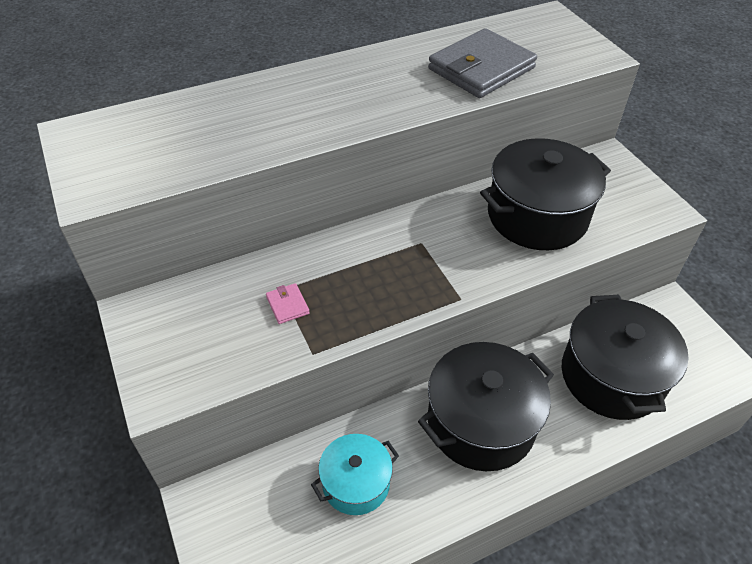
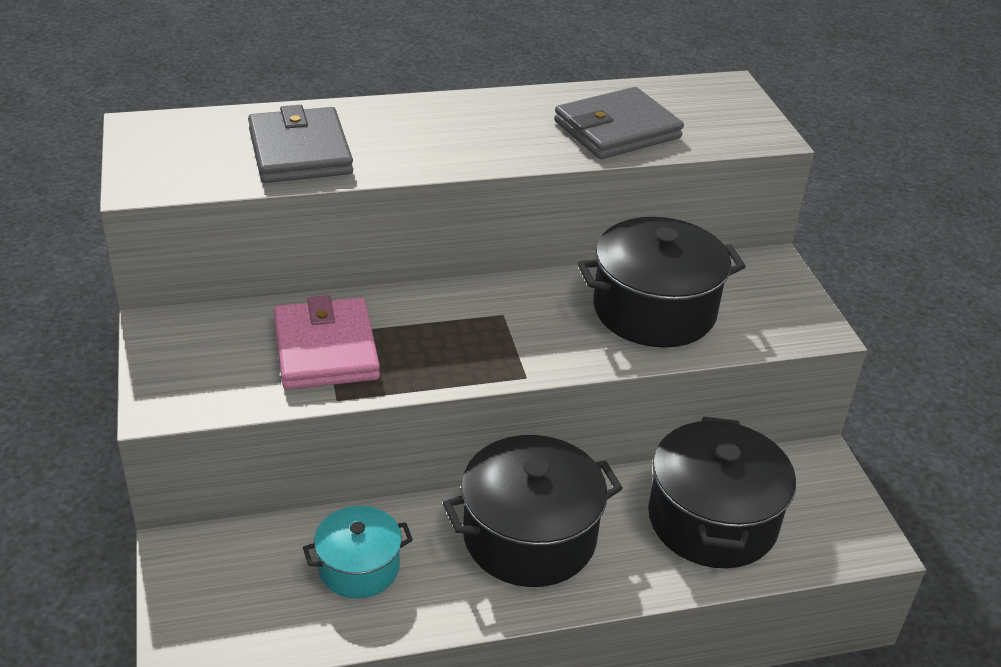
camera: 10 degrees right, 10 degrees down
pink wallet [266,283,310,324] -> pink wallet [273,295,380,390], size x2.46
none -> grey wallet [248,105,353,183]

